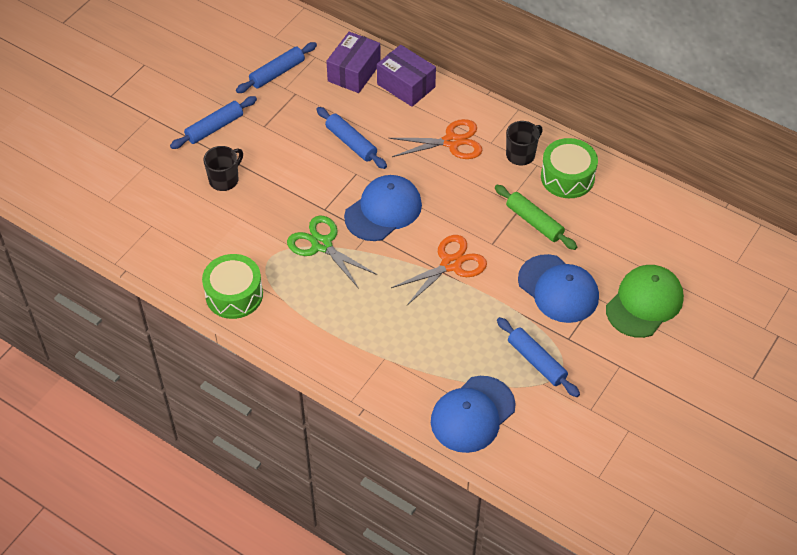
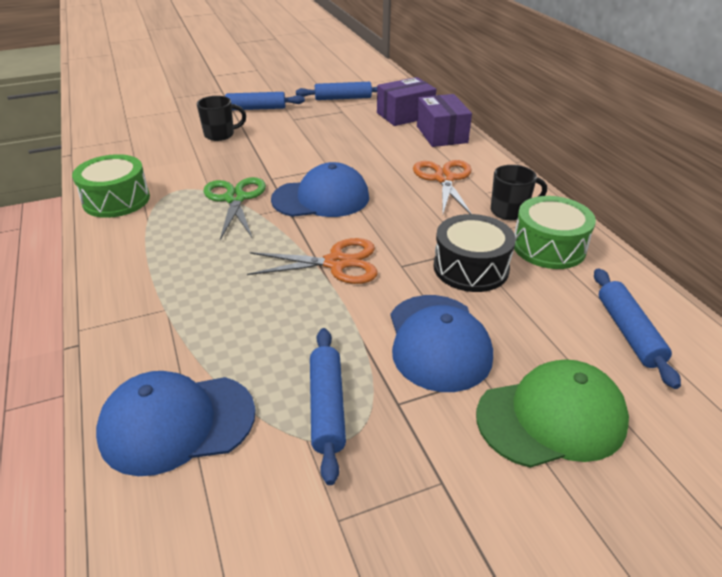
camera: 35 degrees right, 15 degrees down
blue rolling pin [316,107,387,169] -> blue rolling pin moved to [594,268,681,389]
orange scissors [388,119,482,159] -> orange scissors turned 120 degrees counterclockwise [413,160,472,214]
green rolling pin [495,185,577,250] -> black drum [433,214,516,292]

